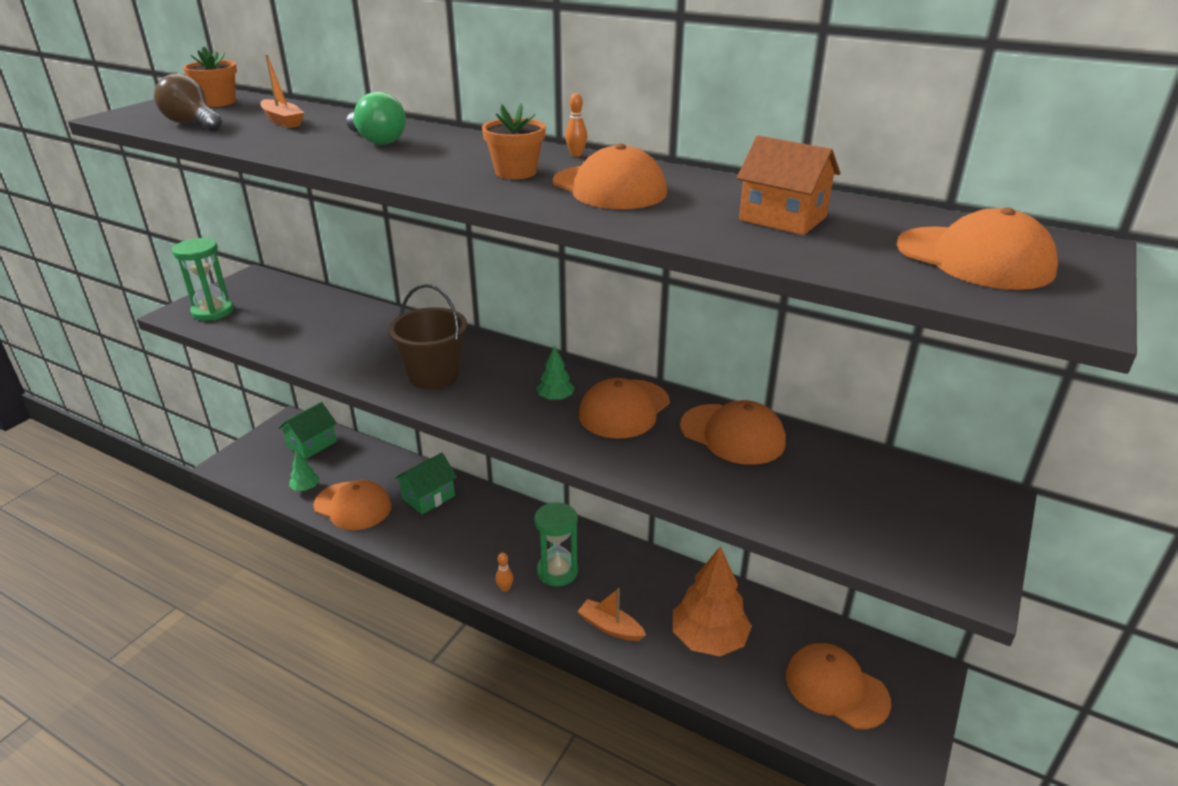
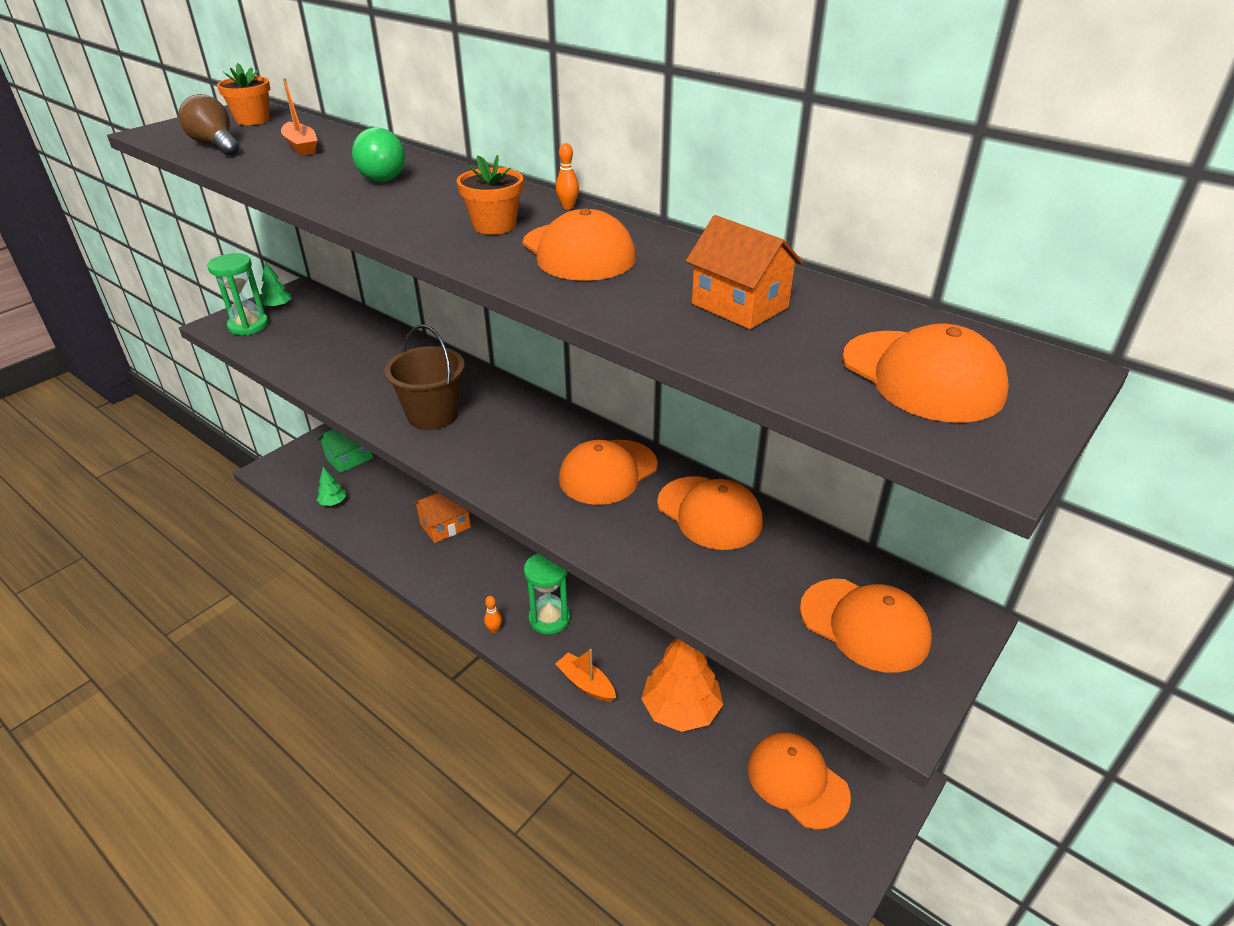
camera: 10 degrees right, 5 degrees up
orange cap [314,480,391,530] -> orange cap moved to [800,579,932,673]
green house [395,453,457,515] -> orange house [413,493,471,543]
green tree [537,345,575,401] -> green tree moved to [261,262,291,309]

